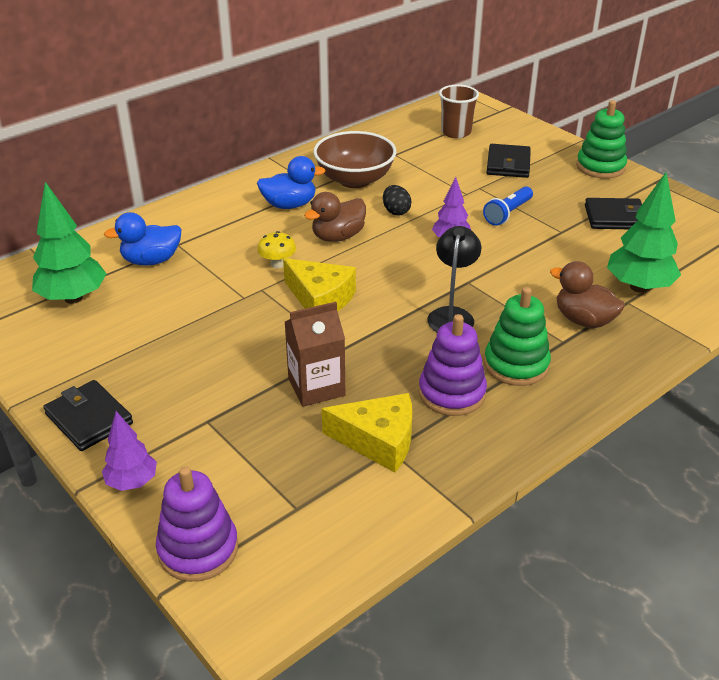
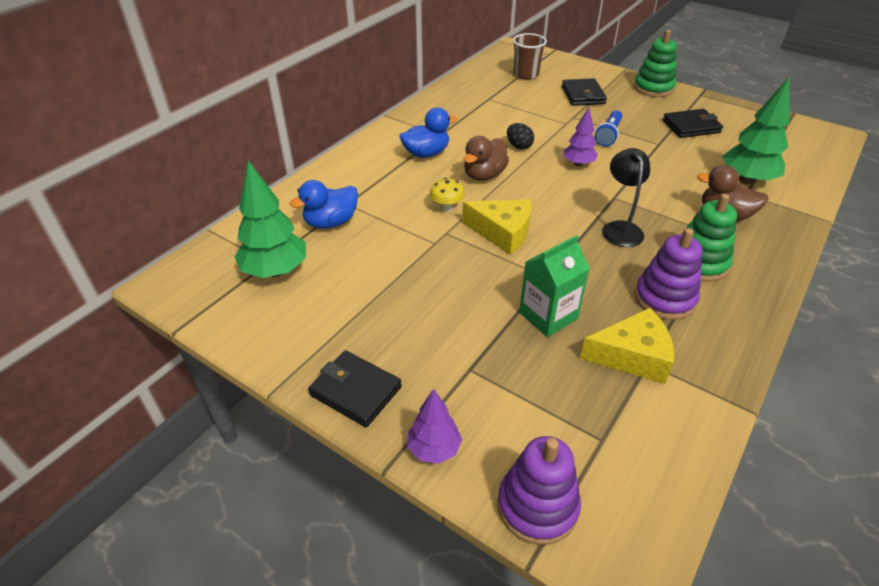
camera: 15 degrees left, 5 degrees up
brown carton [285,302,345,407] -> green carton [519,235,590,337]
brown bowl [314,131,396,188] -> none

